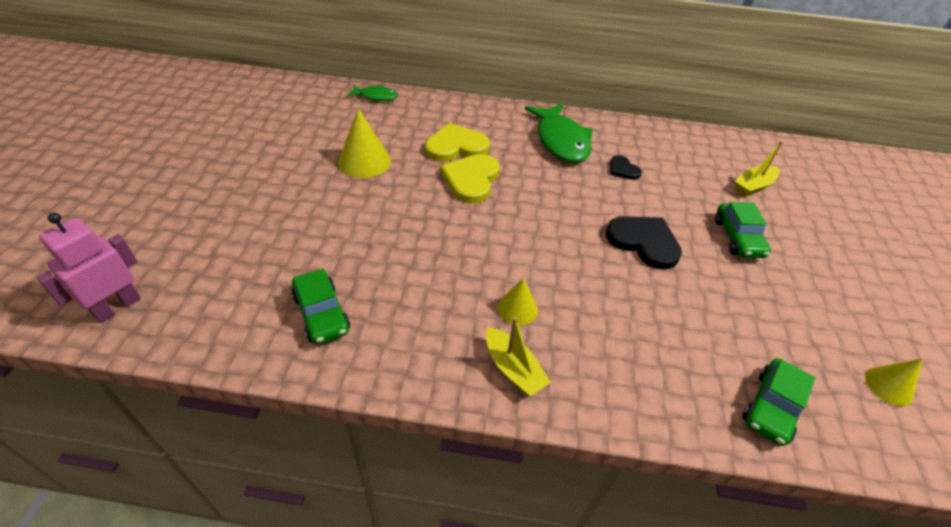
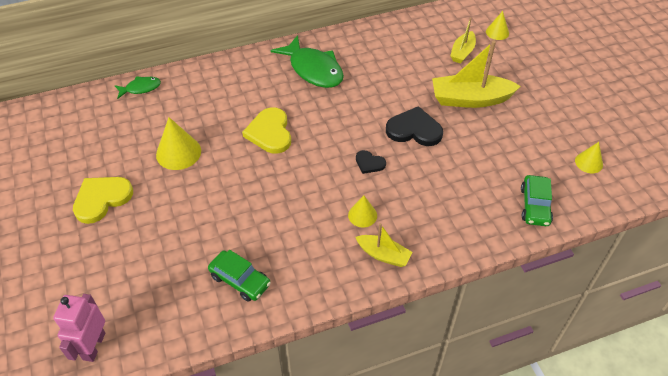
camera: 25 degrees left, 5 degrees up
yellow heart [425,123,490,162] -> yellow heart moved to [73,177,133,224]
black heart [610,155,642,180] -> black heart moved to [356,150,386,174]
green car [715,202,771,258] -> yellow boat [432,41,521,108]
none -> yellow cone [486,11,509,40]

